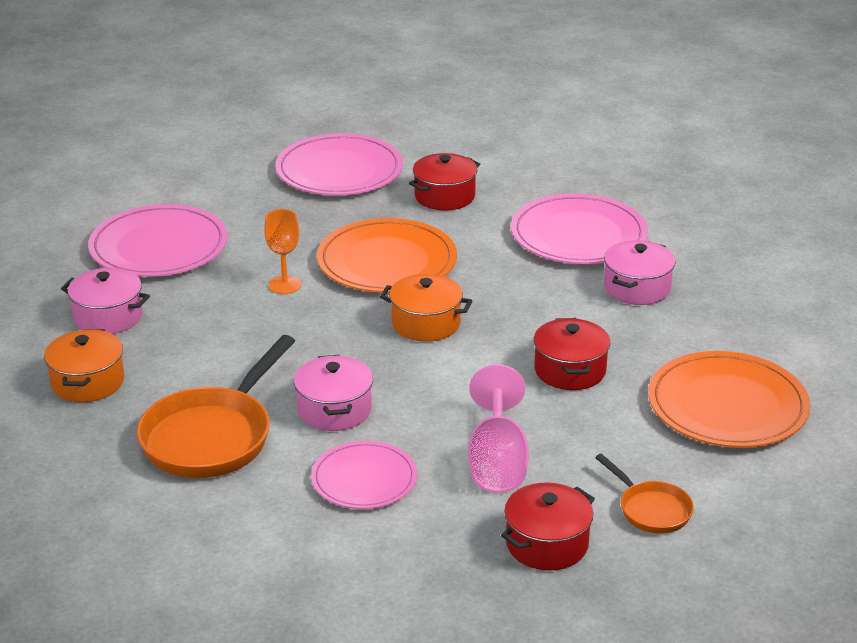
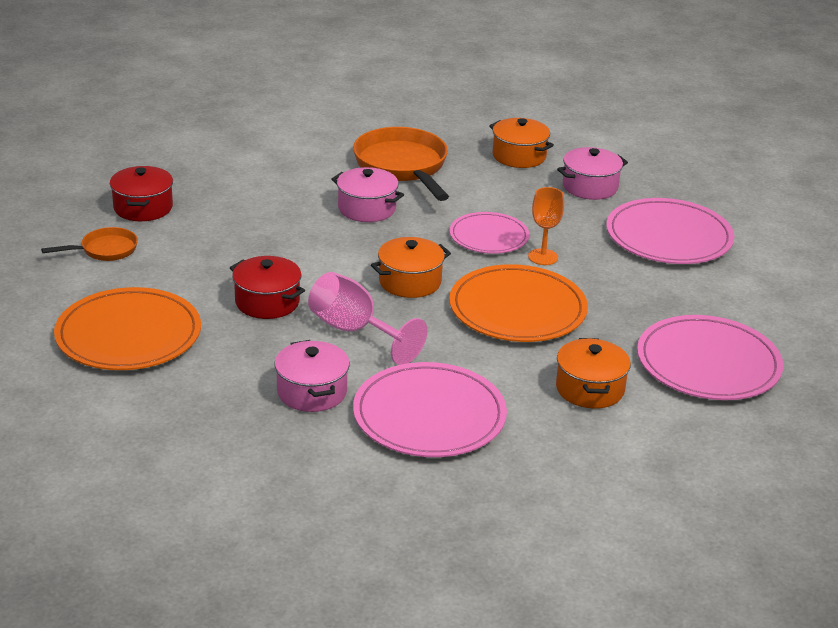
camera: 130 degrees right, 0 degrees up
pink plate [311,441,417,509] -> pink plate moved to [449,212,529,254]
red pot [409,153,480,210] -> orange pot [556,338,631,409]
pink goblet [468,365,529,493] -> pink goblet moved to [308,272,427,365]
orange pan [595,454,694,534] -> orange pan turned 150 degrees clockwise [41,227,138,261]

